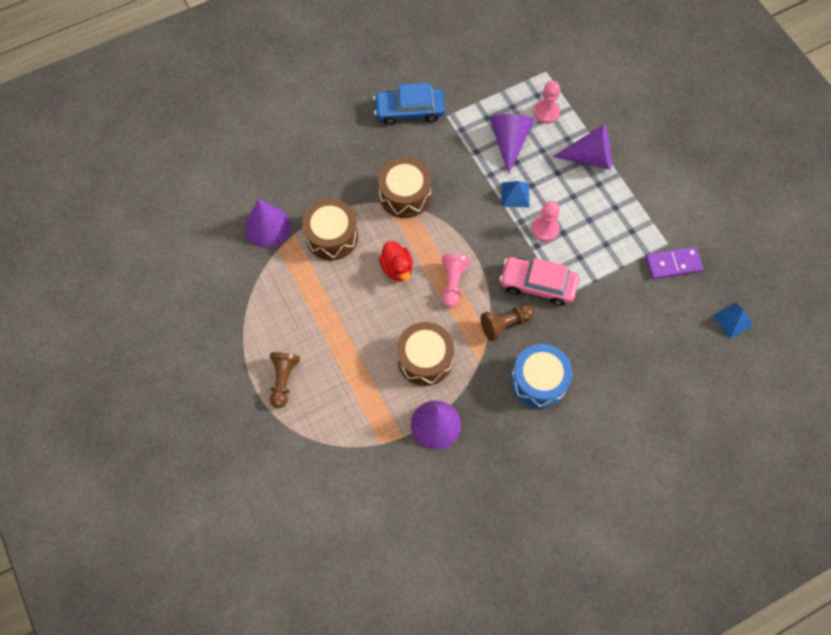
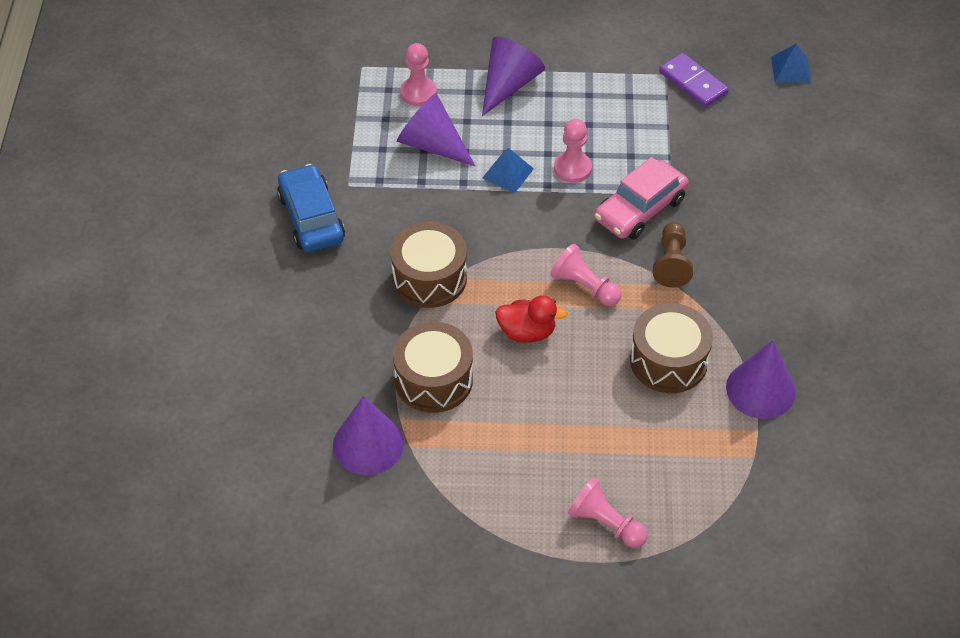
camera: 60 degrees left, 15 degrees down
brown pawn [270,352,300,408] -> pink pawn [568,478,648,548]
blue car [373,83,445,125] -> blue car turned 135 degrees clockwise [277,164,345,252]
blue drum [511,344,573,408] -> none
purple domino [645,247,703,279] -> purple domino turned 60 degrees counterclockwise [659,53,729,108]

